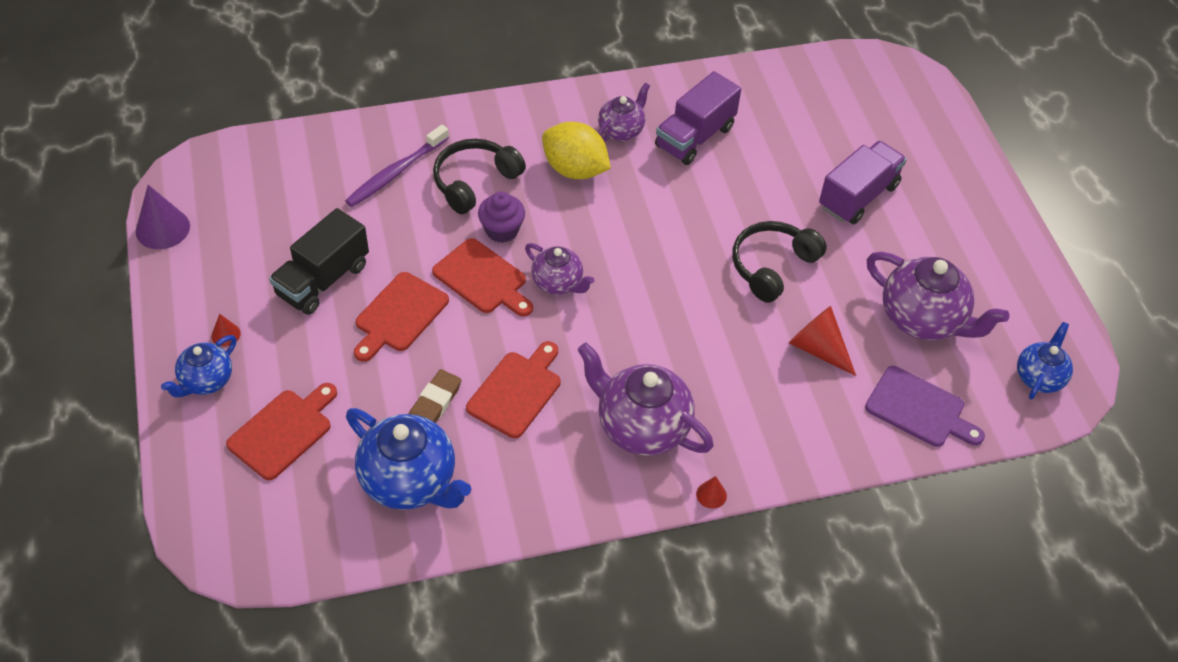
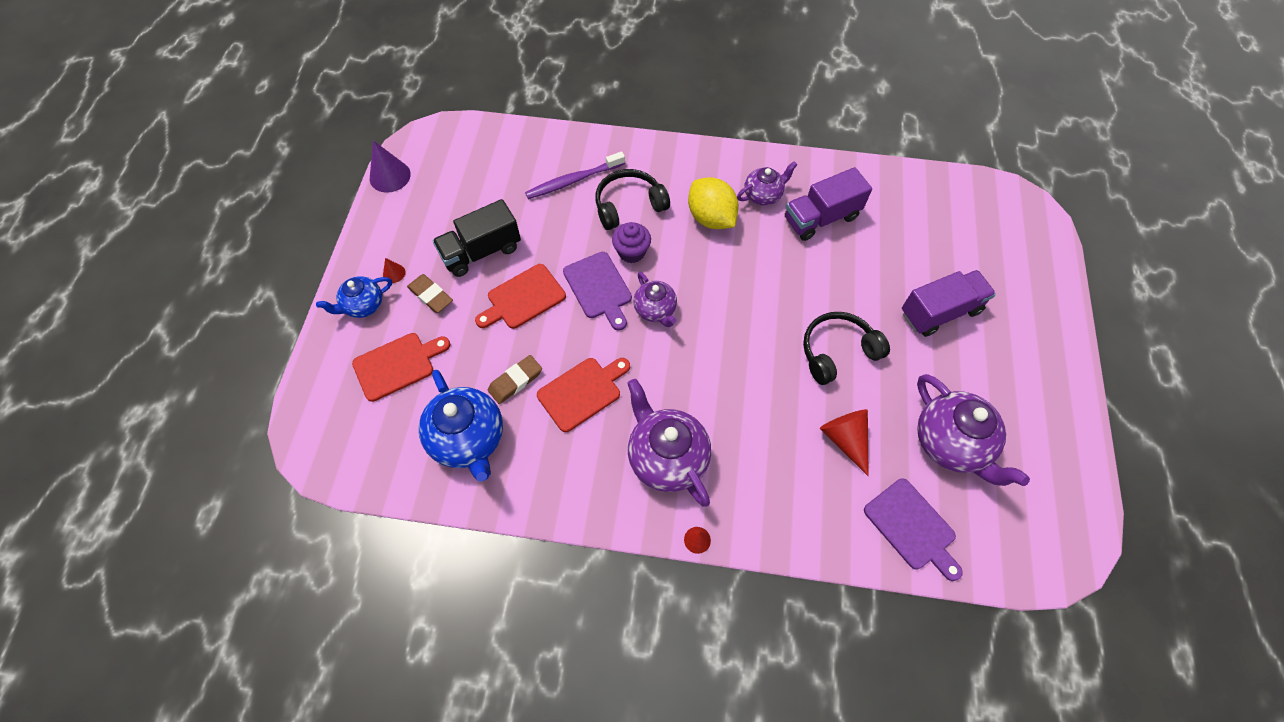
camera: 25 degrees right, 10 degrees up
red cutting board [432,238,533,317] -> purple cutting board [563,252,632,330]
blue teapot [1017,322,1073,399] -> none
none -> brown eraser [407,274,453,313]

